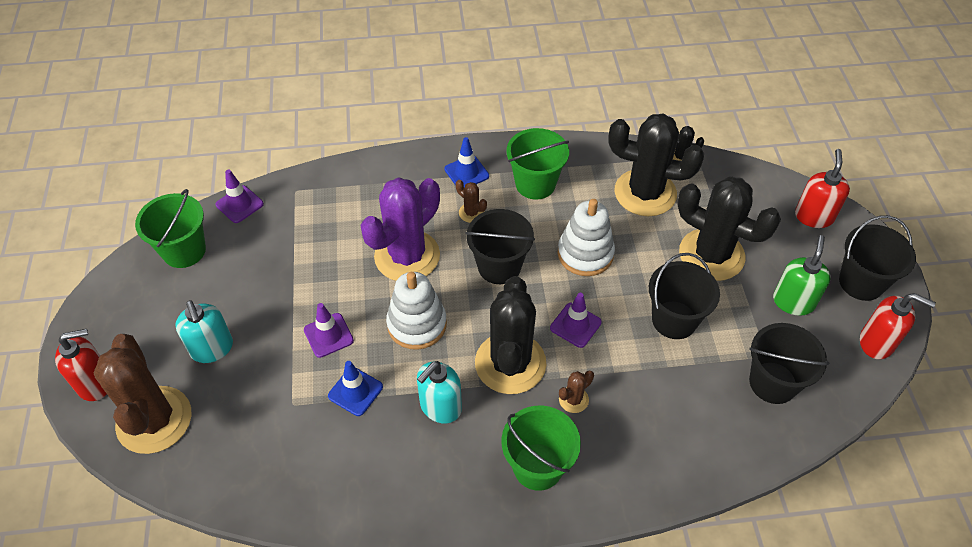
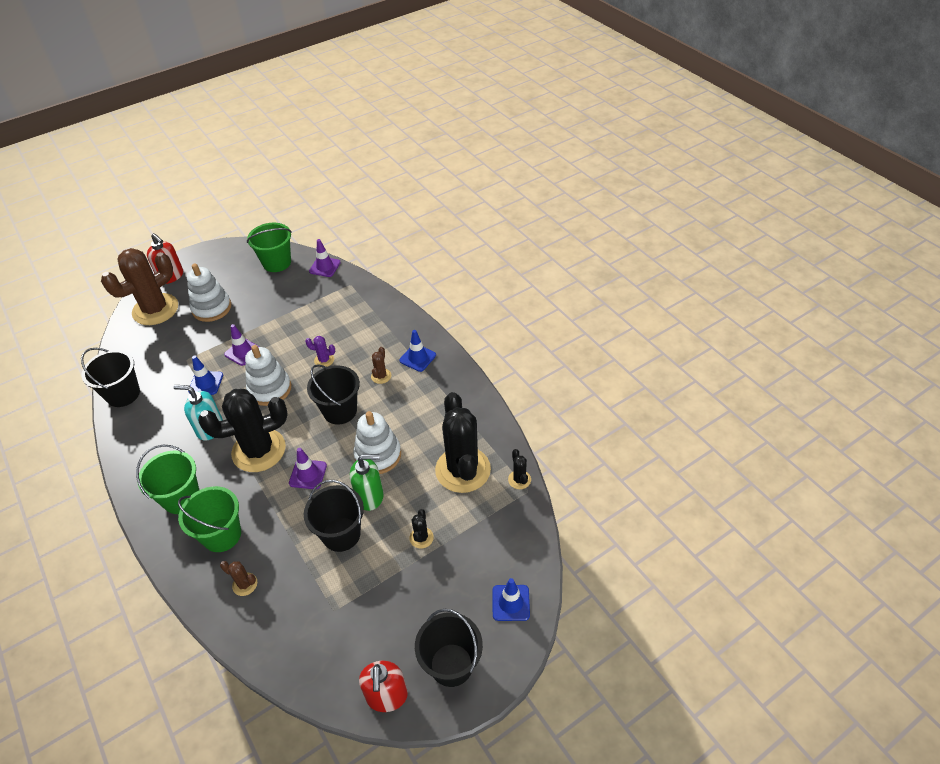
camera: 65 degrees right, 5 degrees down
turquoise soap dispenser [175,300,233,363] -> white stacking toy [187,264,231,322]
purple cactus [360,177,440,281] -> purple cactus [305,336,335,367], size x0.41
green bucket [506,128,569,200] -> green bucket moved to [178,486,241,552]
brown cactus [559,371,594,413] -> brown cactus moved to [220,561,257,596]
black cactus [677,176,781,281] -> black cactus [409,509,434,549], size x0.41
black bucket [749,323,829,404] -> black bucket moved to [81,348,140,407]
green soap dispenser [773,235,831,316] -> green soap dispenser moved to [350,454,384,511]
red soap dispenser [795,149,850,228] -> blue traffic cone [492,578,530,621]

